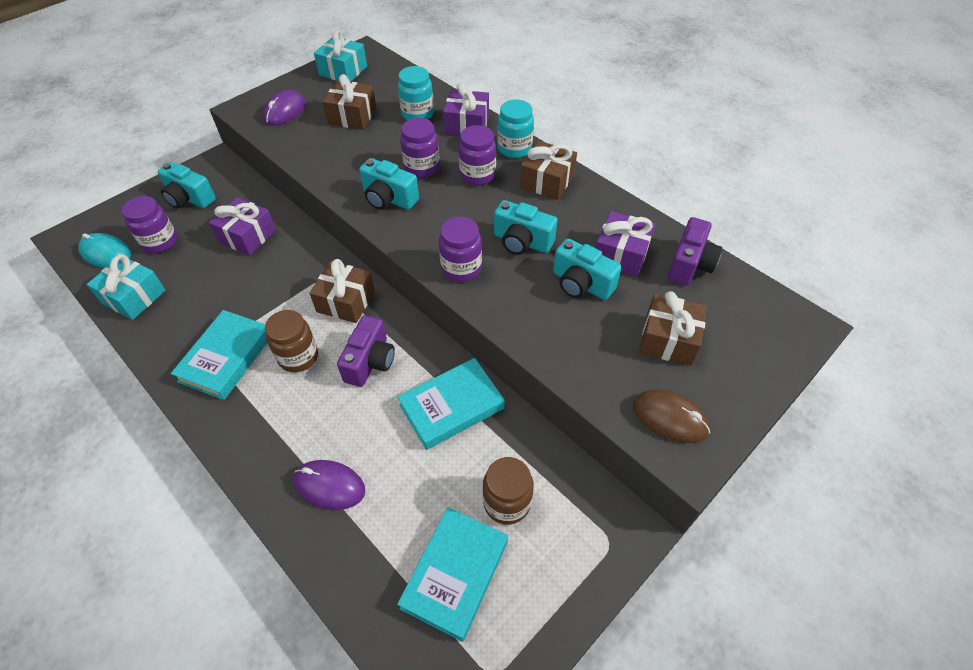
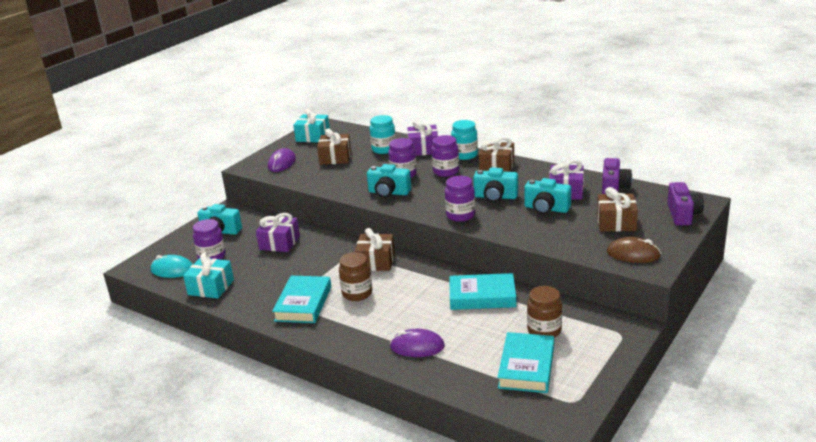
camera: 10 degrees left, 25 degrees down
purple camera [337,315,395,387] -> purple camera moved to [667,182,704,225]
turquoise book [397,358,505,450] -> turquoise book turned 45 degrees clockwise [449,273,516,310]

